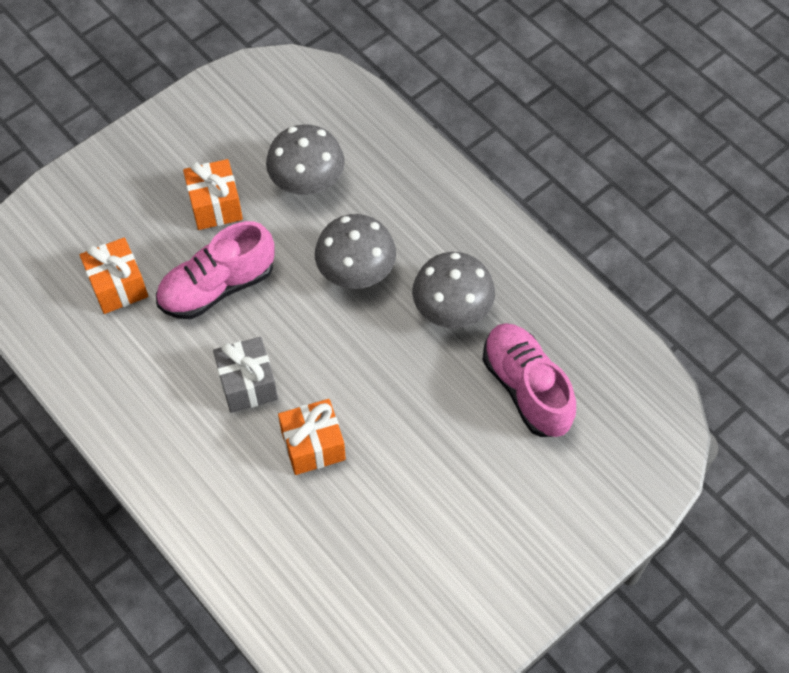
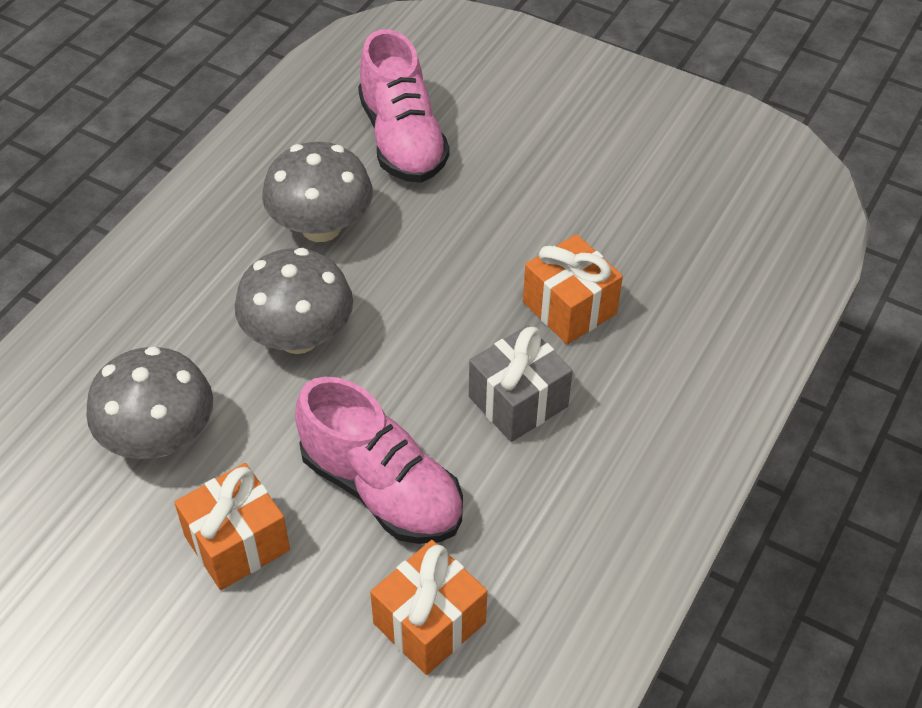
camera: 110 degrees left, 10 degrees down
pink shoe [482,323,576,437] -> pink shoe turned 60 degrees counterclockwise [358,29,450,183]

